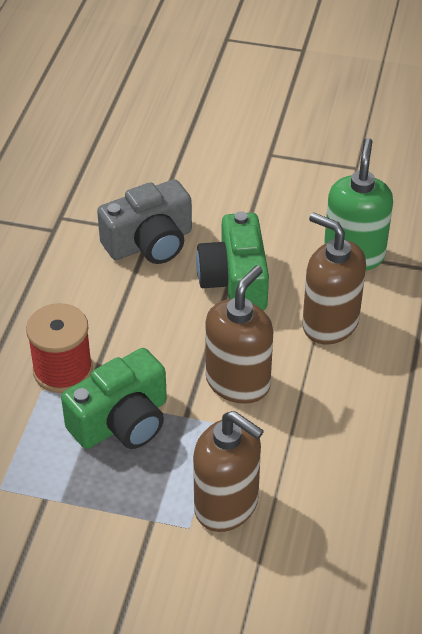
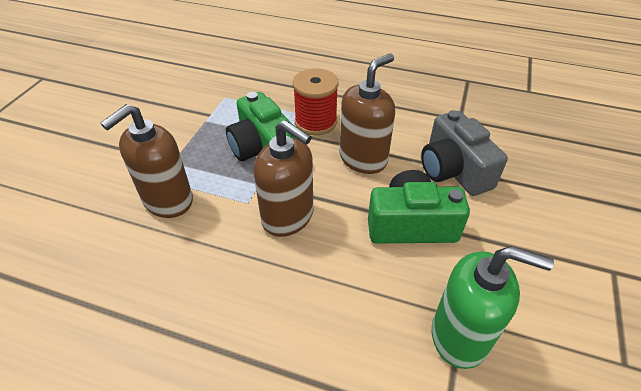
camera: 95 degrees right, 0 degrees up
brown soap dispenser [302,212,366,344] -> brown soap dispenser moved to [339,54,395,174]

